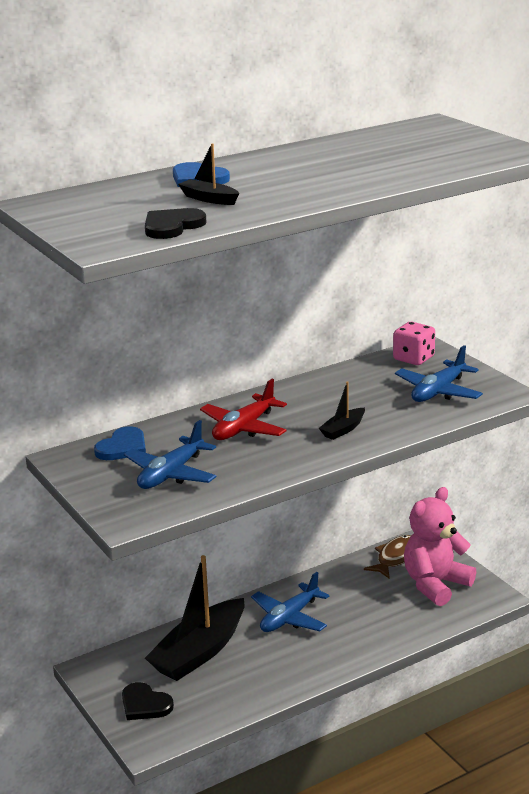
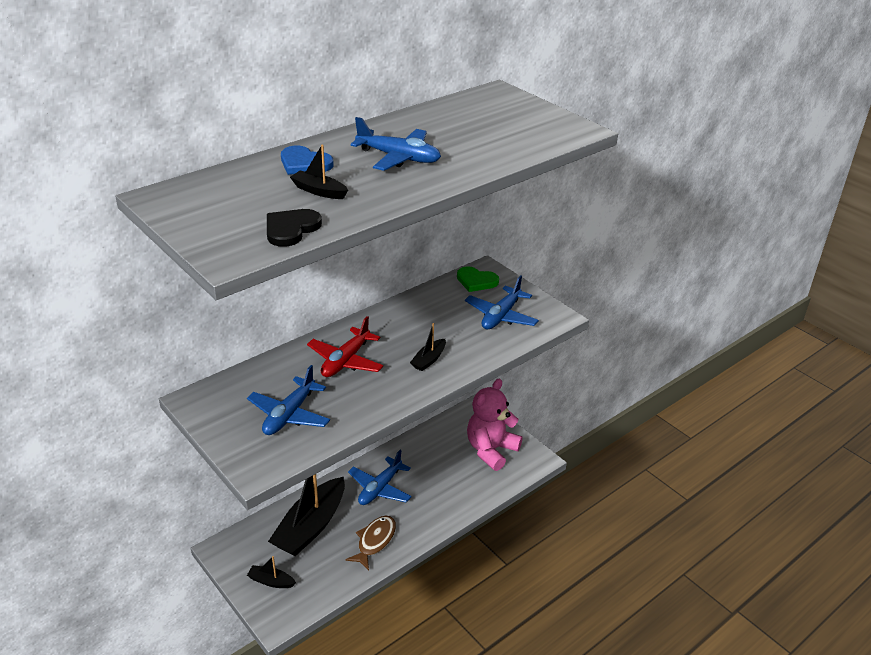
camera: 10 degrees left, 10 degrees up
blue heart [94,426,146,460] -> none
black heart [122,682,174,720] -> black boat [247,556,296,588]
brown fish [364,535,412,579] -> brown fish moved to [345,515,396,570]
pink dice [393,322,435,365] -> green heart [457,266,499,292]
none -> blue plane [350,117,441,171]

